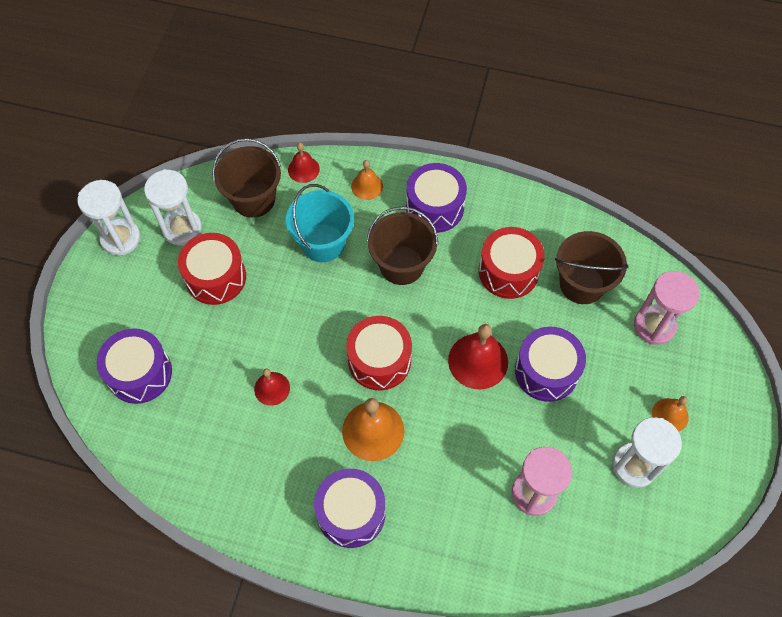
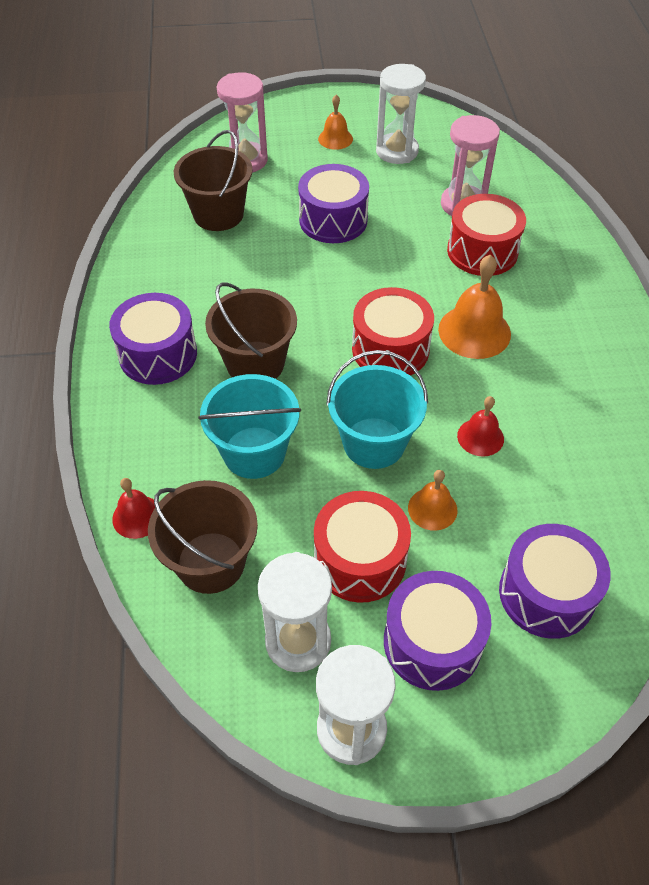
camera: 110 degrees left, 10 degrees down
purple drum [314,469,386,548] -> purple drum moved to [384,571,491,691]
orange bell [351,160,383,200] -> orange bell moved to [408,470,458,531]
red bell [448,324,508,390] -> none
red drum [479,227,545,299] -> red drum moved to [447,194,526,276]
none -> turquoise bucket [326,350,428,469]

